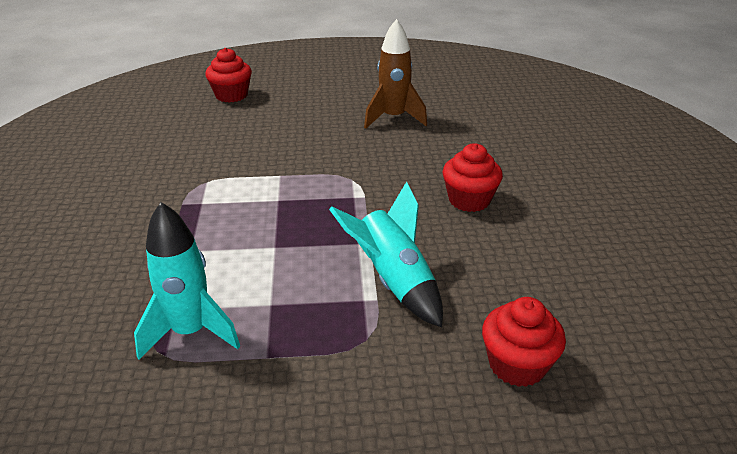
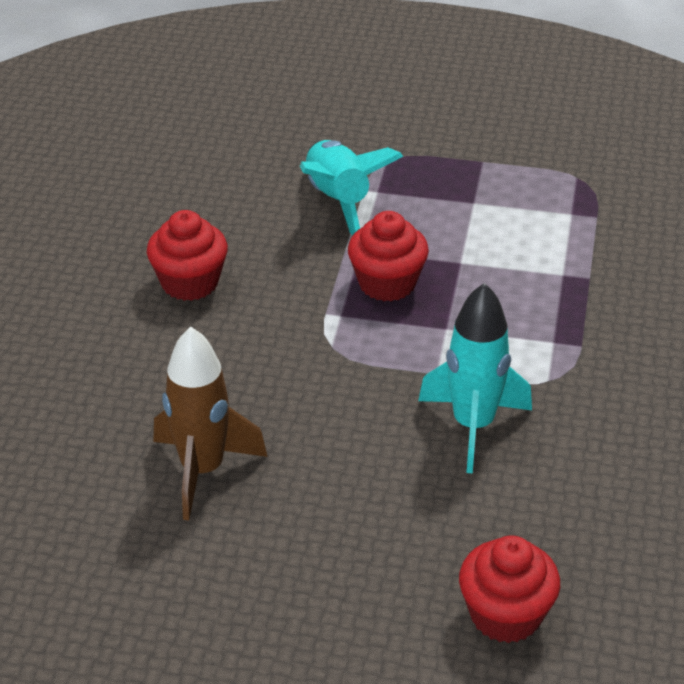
camera: 165 degrees left, 5 degrees up
turquoise rocket [134,202,240,360] -> turquoise rocket moved to [418,283,532,473]
red cupcake [482,297,566,387] -> red cupcake moved to [348,211,429,302]

